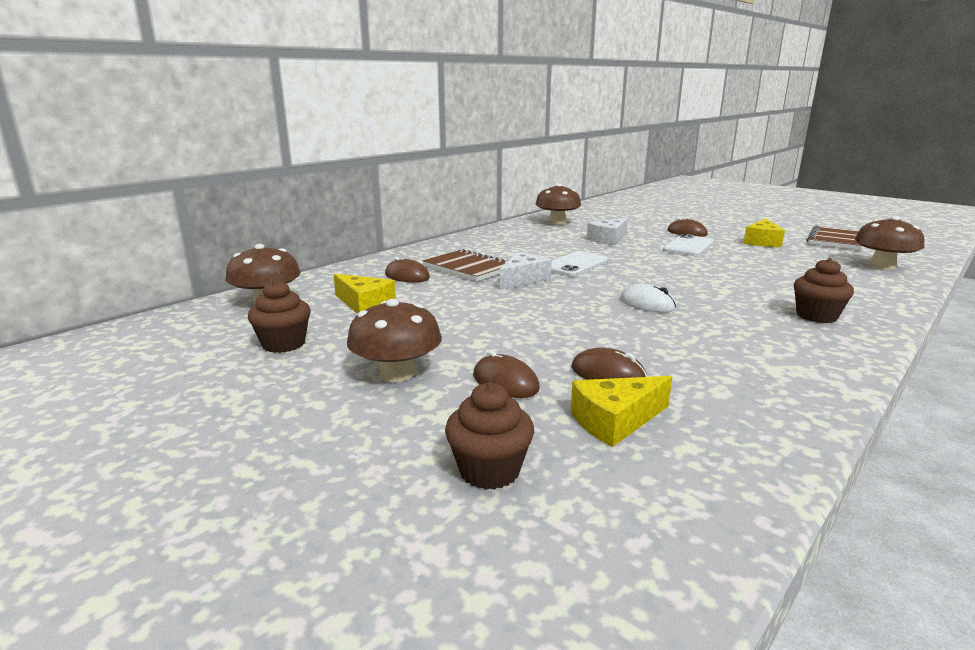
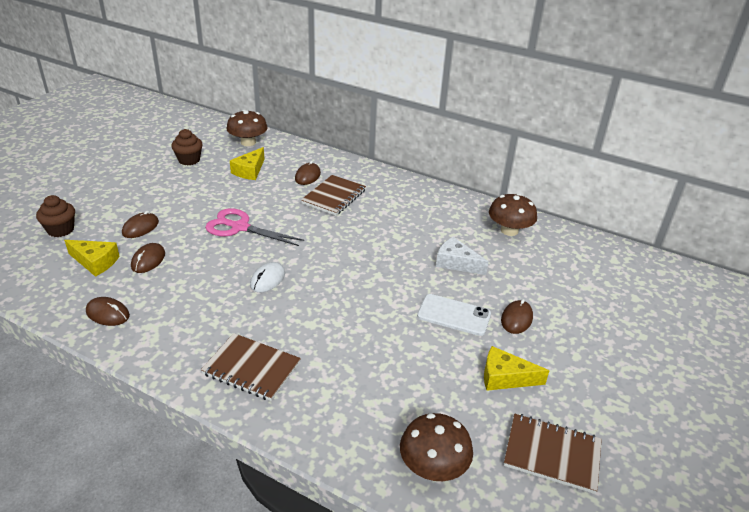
camera: 75 degrees right, 15 degrees up
brown mushroom [347,299,442,382] -> none
white cheese [500,252,552,290] -> none
white phone [551,251,609,277] -> none
yellow cheese [571,376,672,447] -> yellow cheese turned 150 degrees clockwise [64,240,119,277]
brown cupcake [794,258,854,323] -> brown notebook [201,333,301,401]
none -> brown mouse [86,297,130,326]
none -> pink scissors [205,208,304,246]

